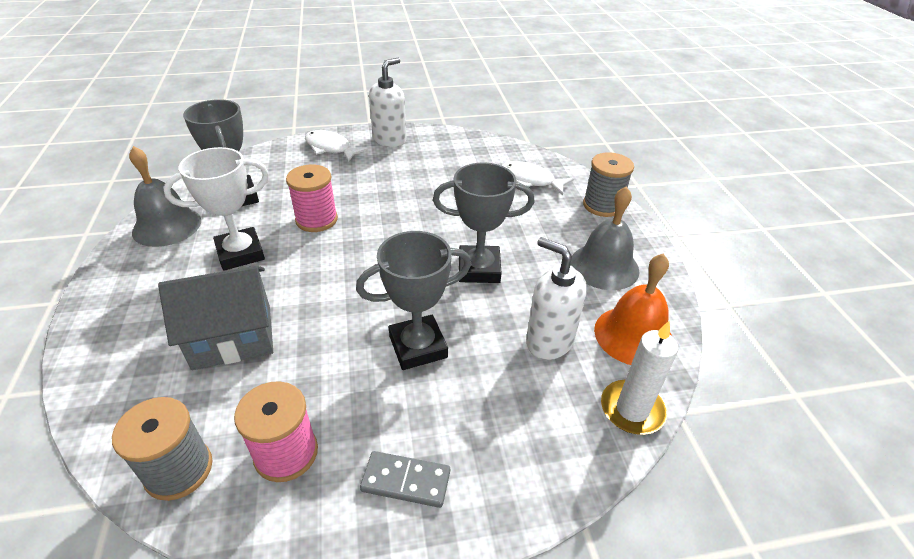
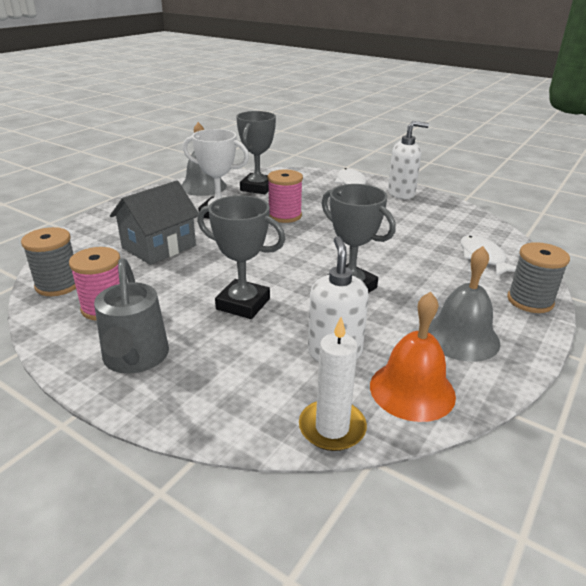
camera: 45 degrees right, 10 degrees down
grey house [158,266,273,370] -> grey house turned 75 degrees counterclockwise [110,180,198,265]
grey domino [360,451,450,508] -> grey watering can [94,258,169,374]

